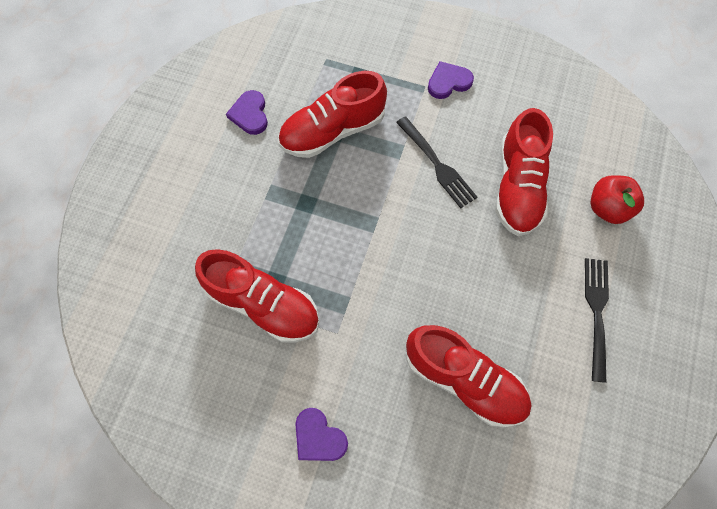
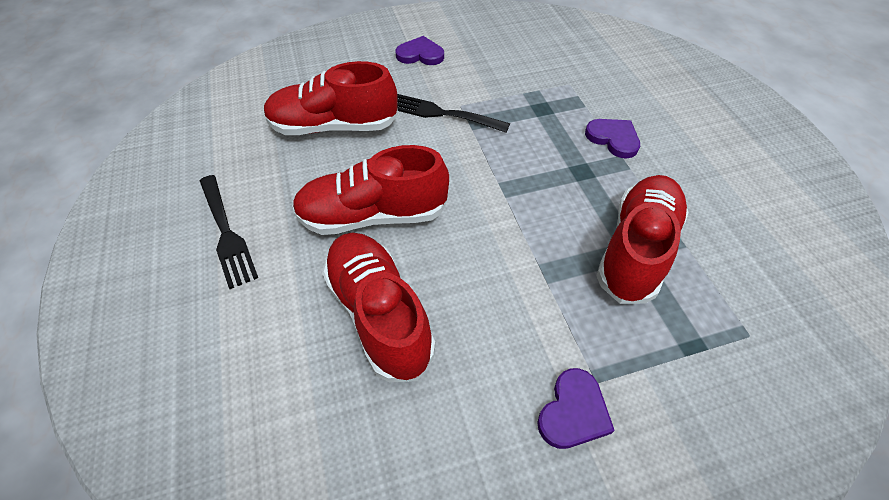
camera: 145 degrees right, 15 degrees down
red shoe [195,249,319,343] -> red shoe moved to [292,145,449,235]
purple heart [226,90,268,135] -> purple heart moved to [585,119,640,158]
black fork [396,116,477,208] -> black fork moved to [397,94,510,133]
red apple [591,175,644,224] -> none

